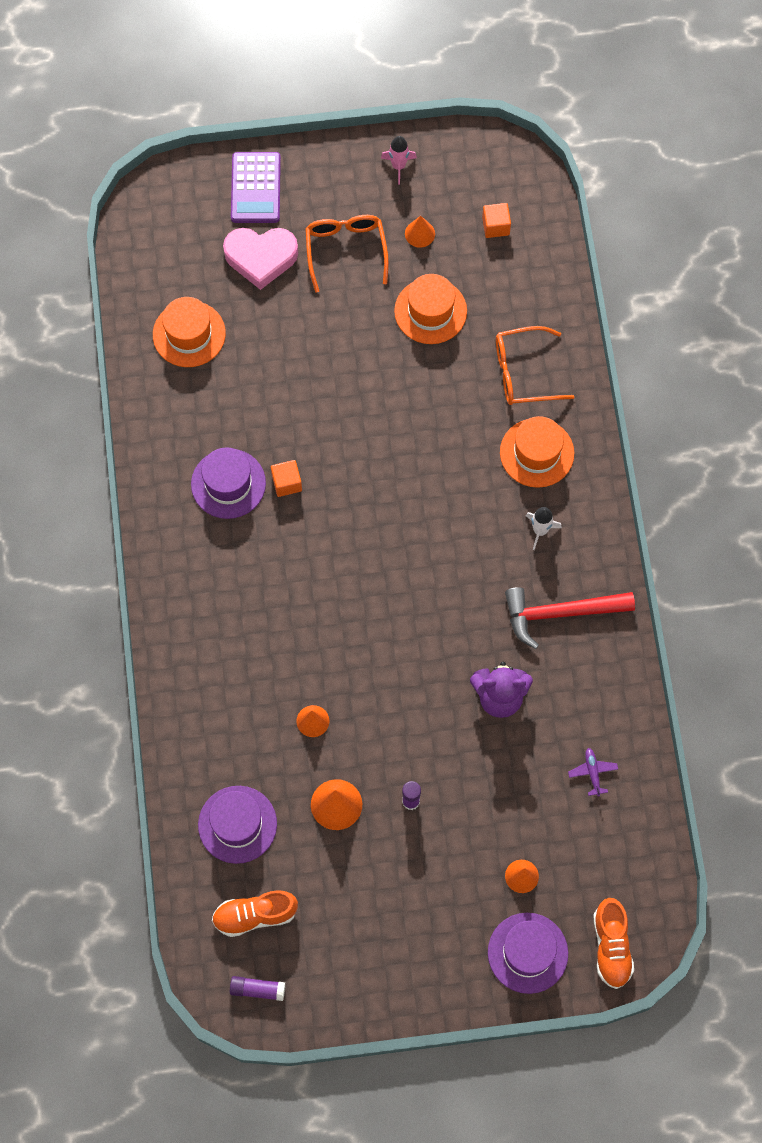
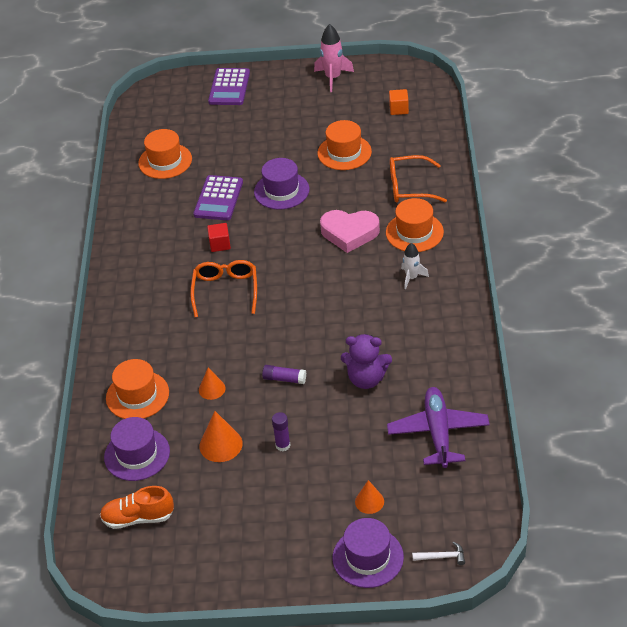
camera: 10 degrees right, 25 degrees down
purple hat [191,447,266,519] -> purple hat moved to [254,158,309,209]
pink heart [223,228,298,290] -> pink heart moved to [320,210,380,253]
purple glue stick [230,976,285,1001] -> purple glue stick moved to [262,365,306,384]
orange cube [271,460,302,497] -> red cube [207,223,231,252]
orange glasses [305,215,389,292] -> orange glasses moved to [190,260,257,317]
pink rocket [381,136,417,185] -> pink rocket [314,24,354,92], size x1.55
orange cone [405,216,435,248] -> none
red hammer [505,587,635,649] -> none
purple plane [568,748,618,797] -> purple plane [387,387,490,468], size x2.39
orange shoe [593,898,634,989] -> white hammer [412,541,465,565]
none -> orange hat [106,359,169,419]
none -> purple calculator [193,175,243,220]

